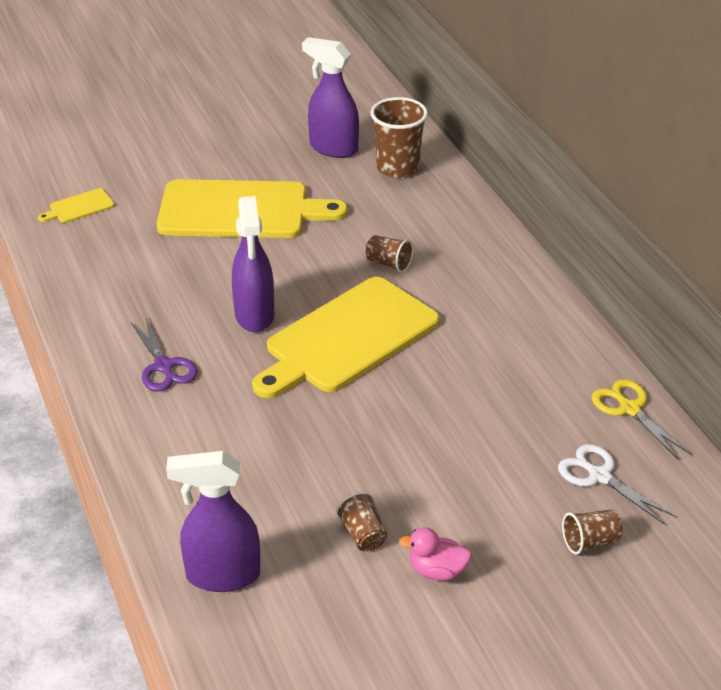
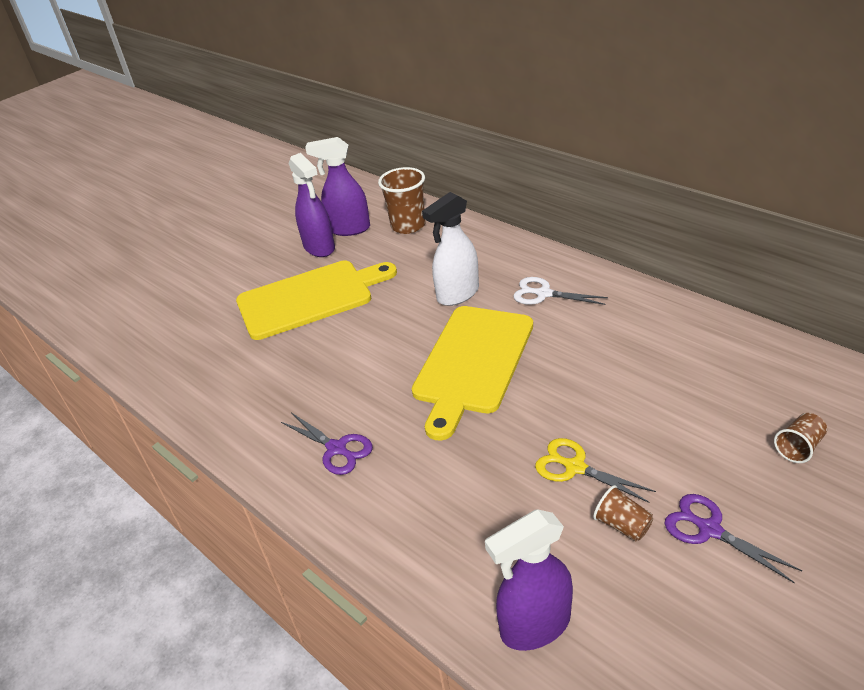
camera: 20 degrees left, 0 degrees up
yellow cutting board [38,188,115,223] -> none
purple spray bottle [232,196,274,332] -> purple spray bottle moved to [288,153,335,257]
brown cup [365,235,413,273] -> white spray bottle [422,192,479,306]
pink duck [399,527,472,581] -> purple scissors [664,494,802,583]
white scissors [558,444,676,525] -> white scissors moved to [513,277,608,305]
yellow scissors [592,379,691,459] -> yellow scissors moved to [535,438,656,503]

